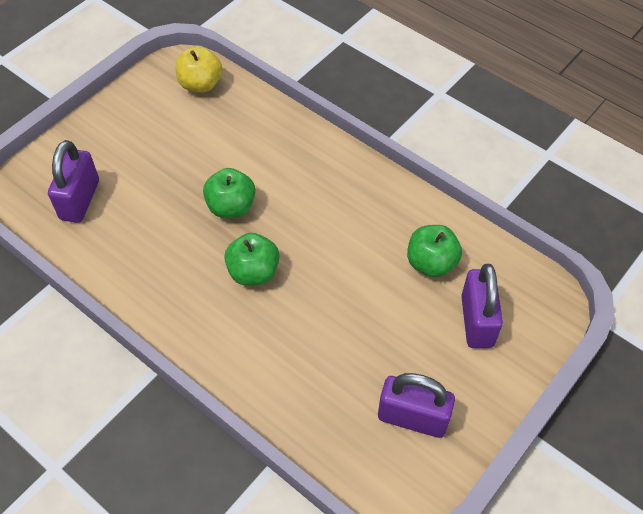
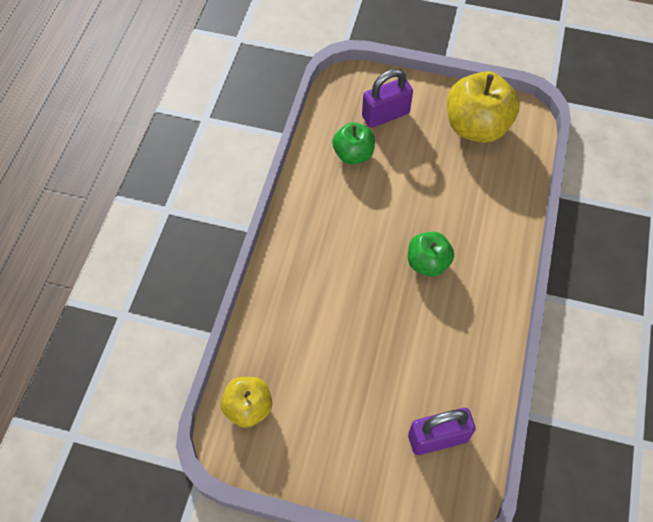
camera: 115 degrees left, 5 degrees up
green apple [203,168,255,218] -> none
purple padlock [378,373,455,438] -> yellow apple [447,71,520,143]

